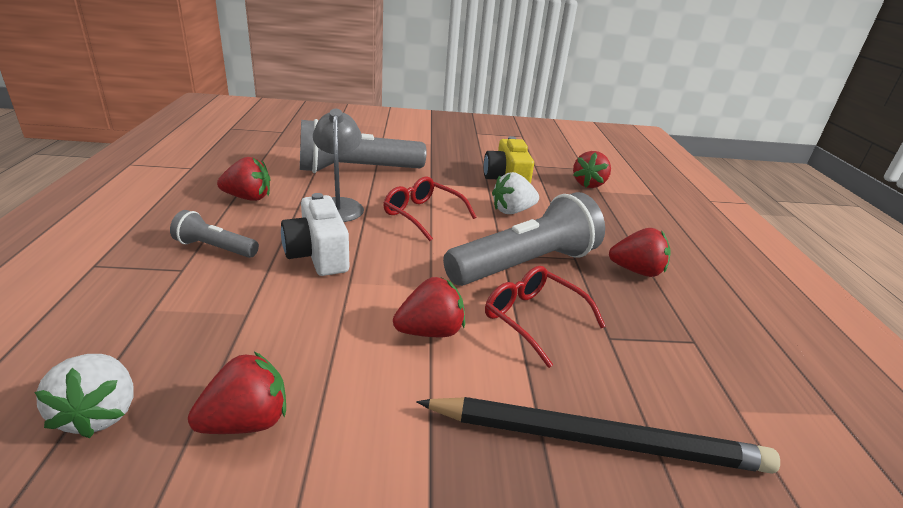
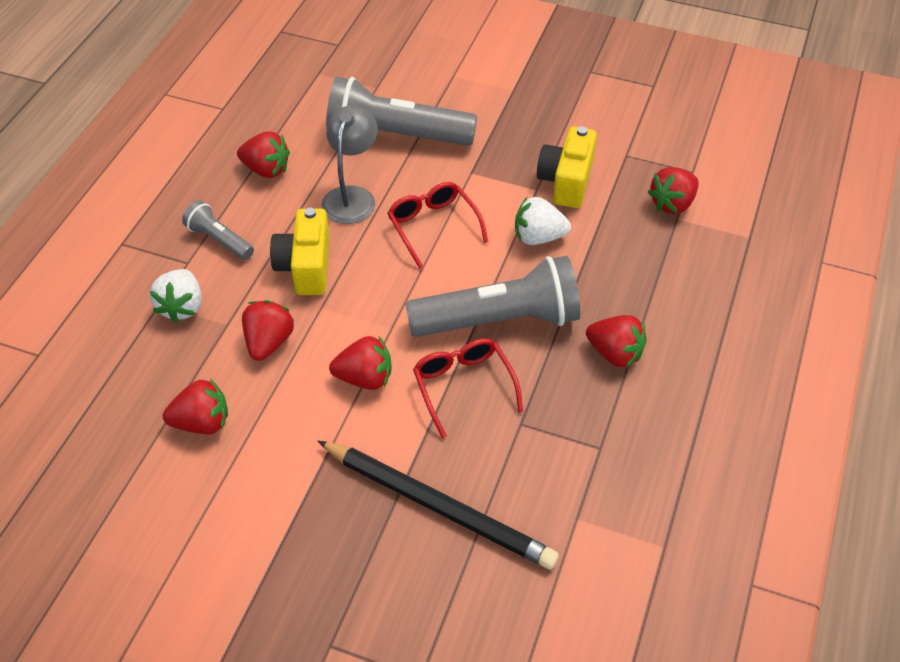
camera: 25 degrees right, 20 degrees up
white strawberry [34,354,133,438] -> white strawberry moved to [150,269,202,323]
white camera [281,193,349,276] -> yellow camera [270,208,330,295]
none -> red strawberry [242,300,294,361]

